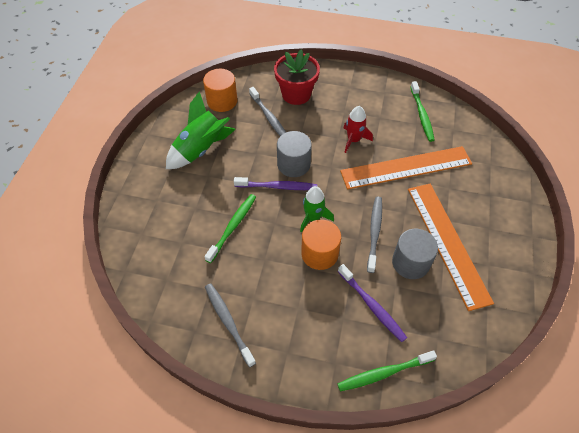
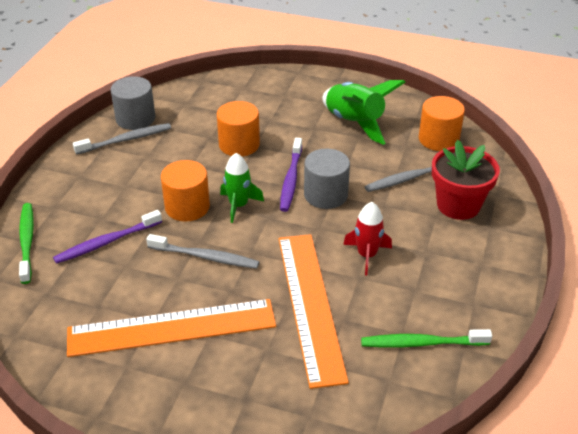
camera: 95 degrees right, 15 degrees down
green toothbrush [204,194,256,263] -> orange cylinder [217,101,260,157]
grey cylinder [392,229,438,279] -> grey cylinder moved to [111,76,155,130]

